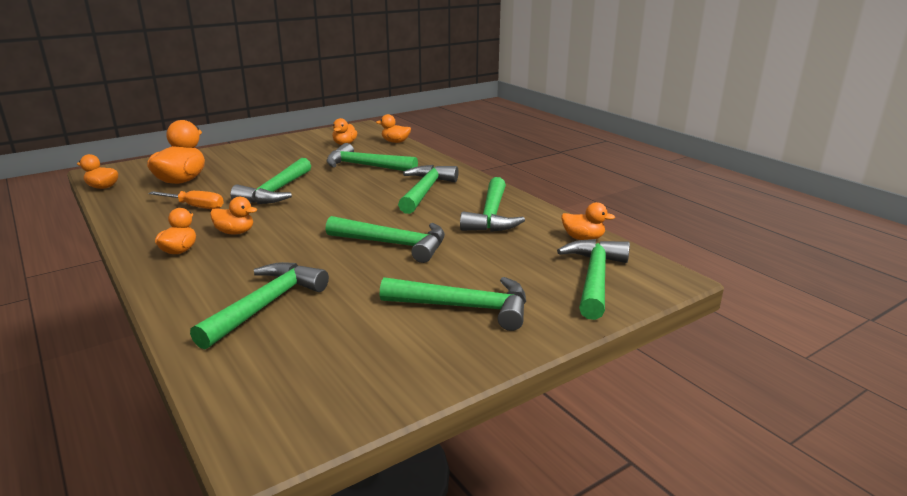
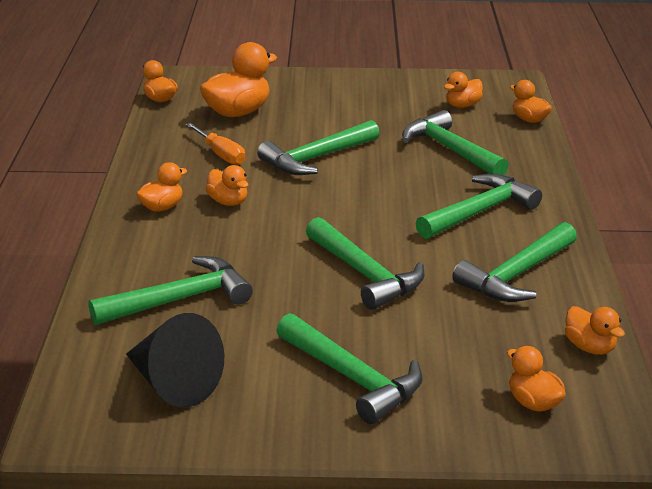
camera: 35 degrees right, 5 degrees up
green hammer [557,239,630,320] -> orange duck [507,346,566,412]
none -> black cone [126,313,224,407]

